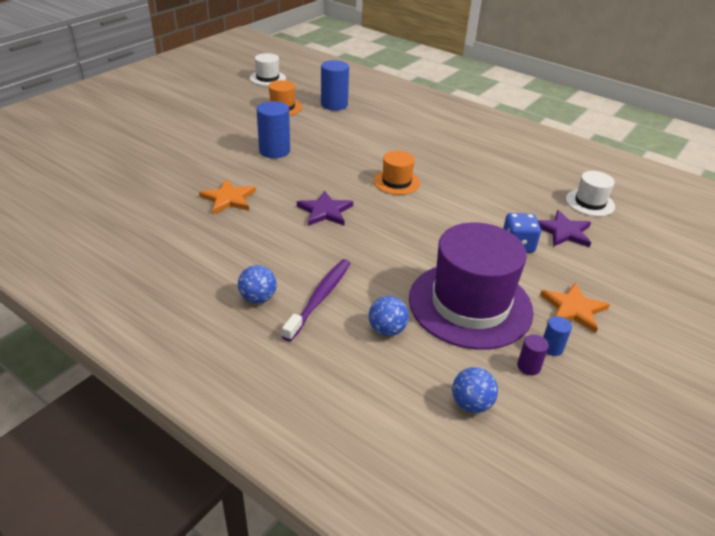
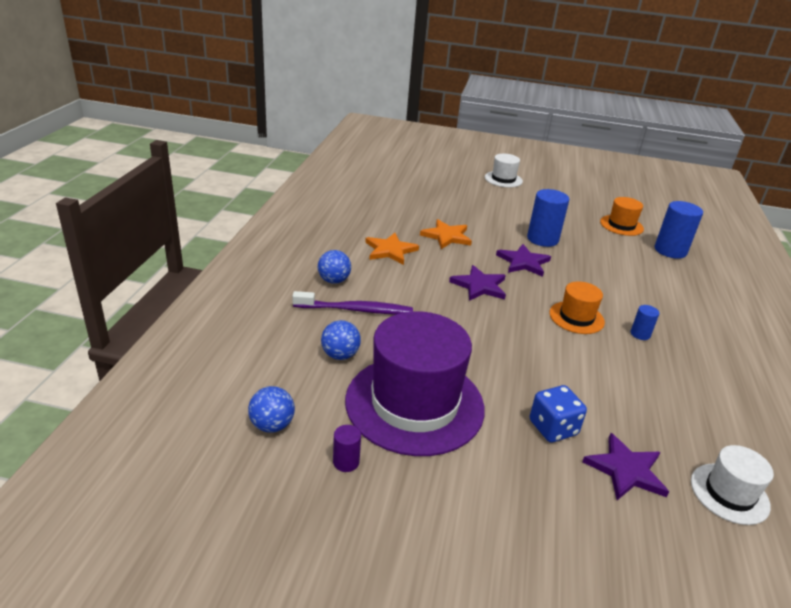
camera: 65 degrees right, 5 degrees down
white hat [250,53,286,86] -> white hat moved to [485,154,523,187]
orange star [540,282,610,333] -> orange star moved to [365,233,419,265]
blue cylinder [543,316,572,356] -> blue cylinder moved to [631,305,659,340]
none -> purple star [496,244,551,277]

